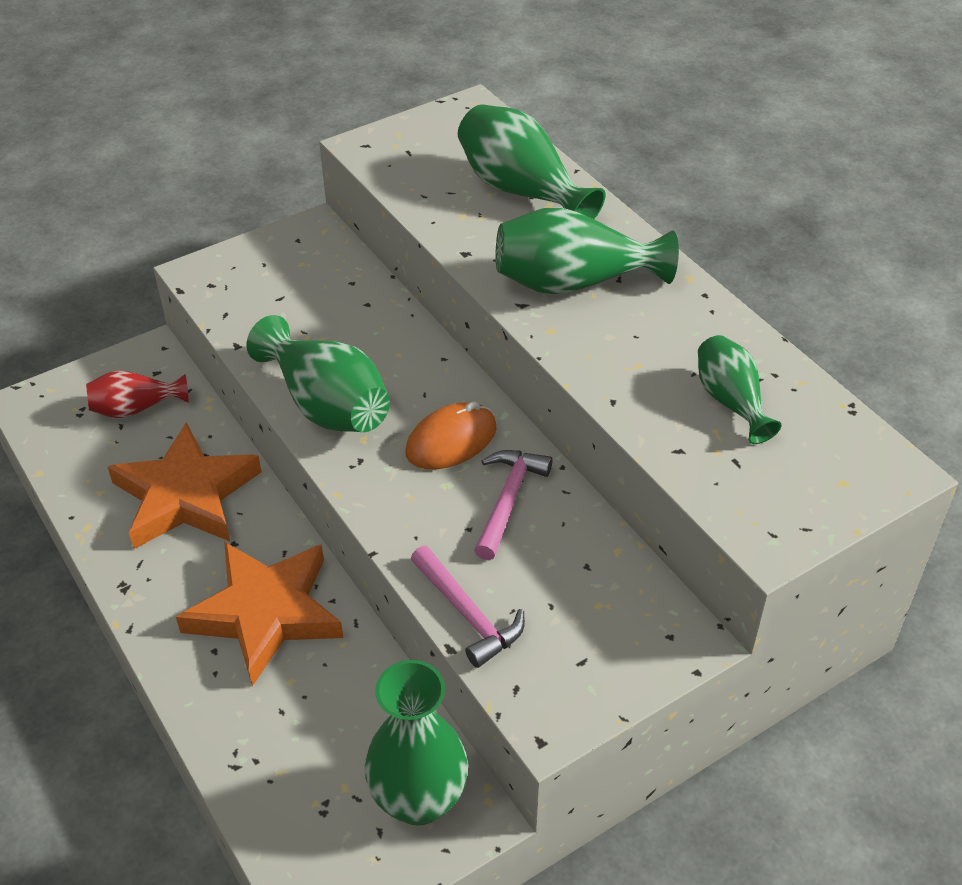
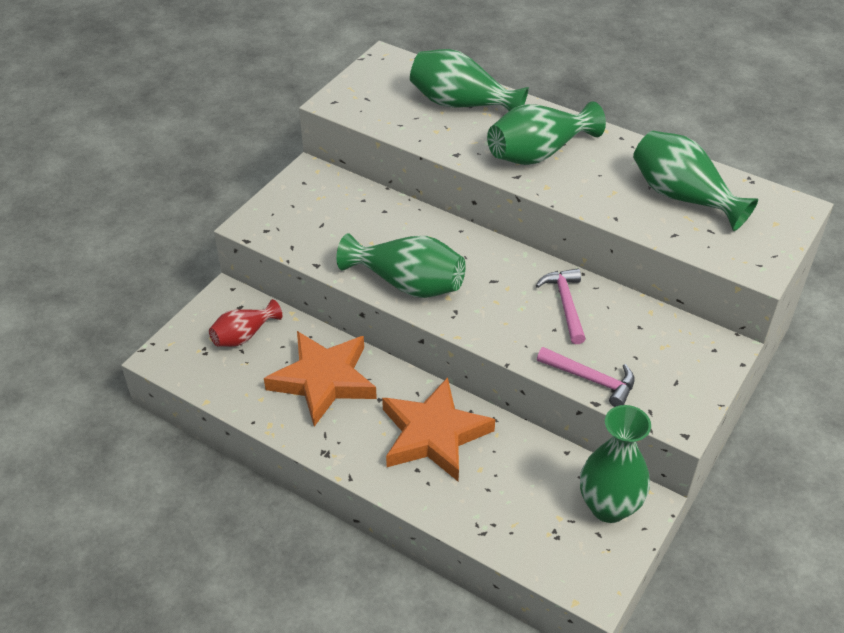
camera: 25 degrees left, 0 degrees up
orange mouse [405,402,497,469] -> none
green vase [698,335,782,444] -> green vase [633,131,758,231], size x1.65

